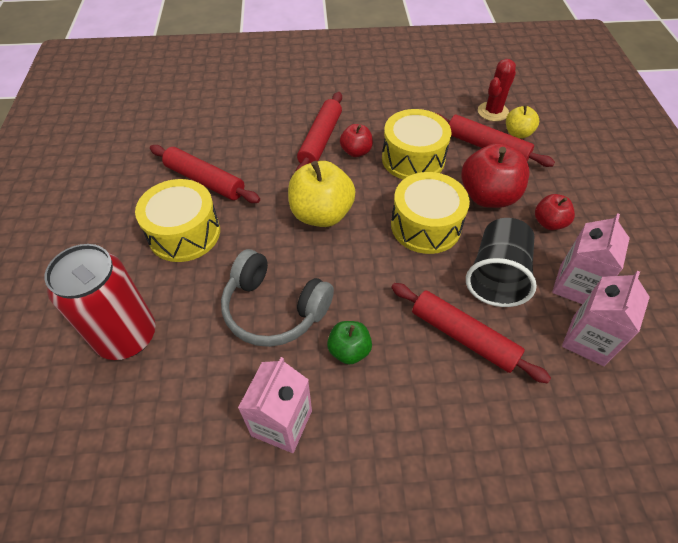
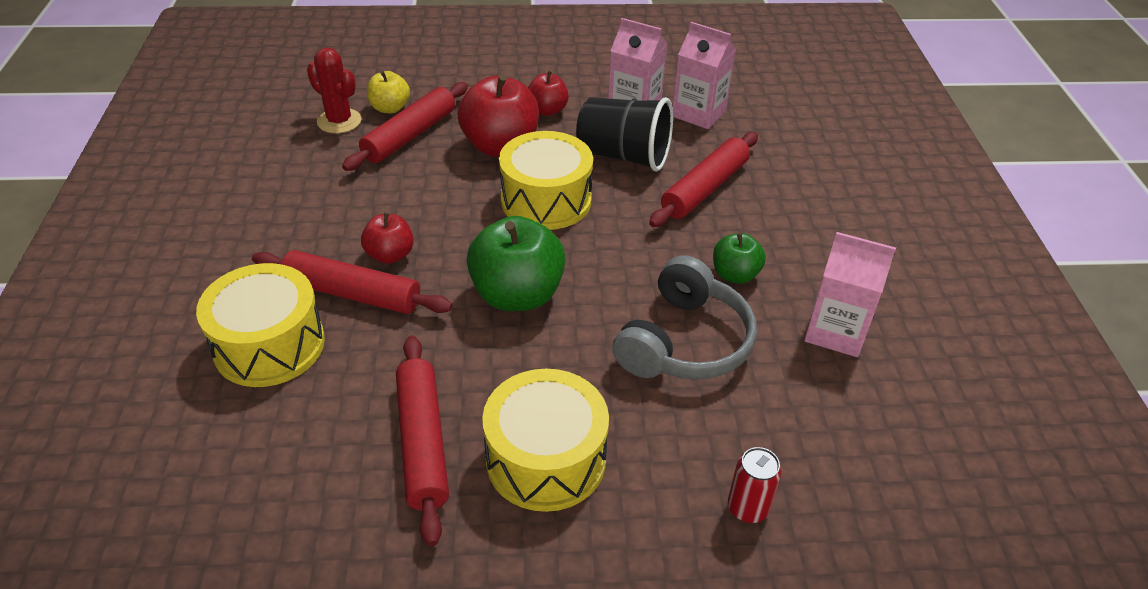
camera: 90 degrees left, 10 degrees down
red can [44,244,155,360] -> red can [728,447,781,523], size x0.44
red rolling pin [150,145,260,203] -> red rolling pin turned 45 degrees counterclockwise [396,336,449,546]
yellow apple [288,161,355,227] -> green apple [467,216,566,311]
yellow drum [382,109,451,180] -> yellow drum moved to [196,263,325,387]

